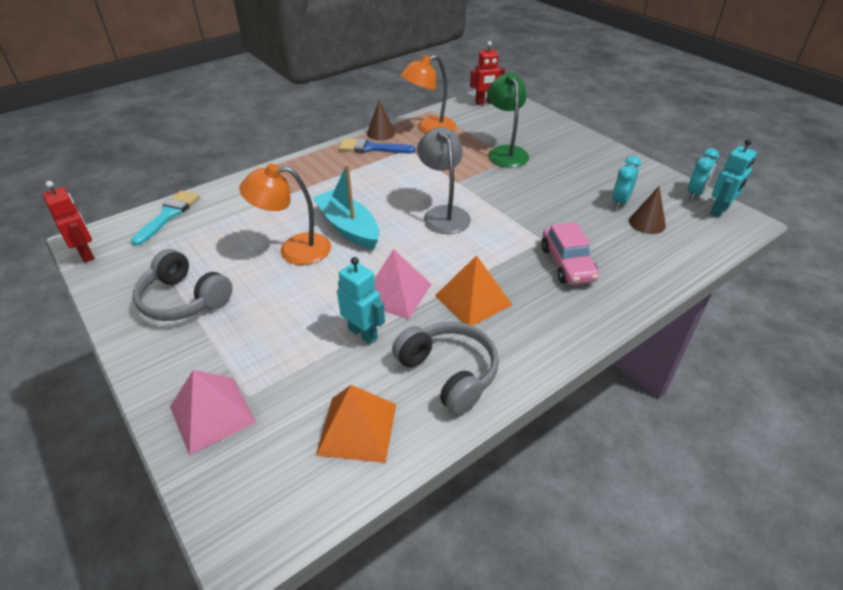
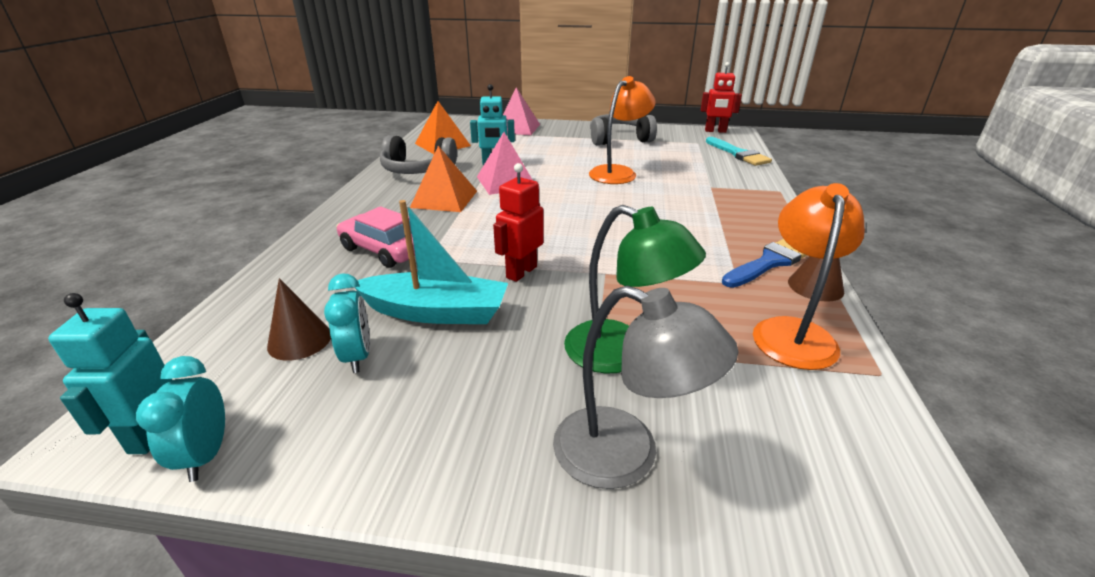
camera: 135 degrees right, 10 degrees down
turquoise boat [312,164,379,250] -> turquoise boat moved to [354,200,508,324]
grey lamp [417,127,471,234] -> grey lamp moved to [553,285,739,489]
red robot [470,41,505,105] -> red robot moved to [493,163,544,282]

